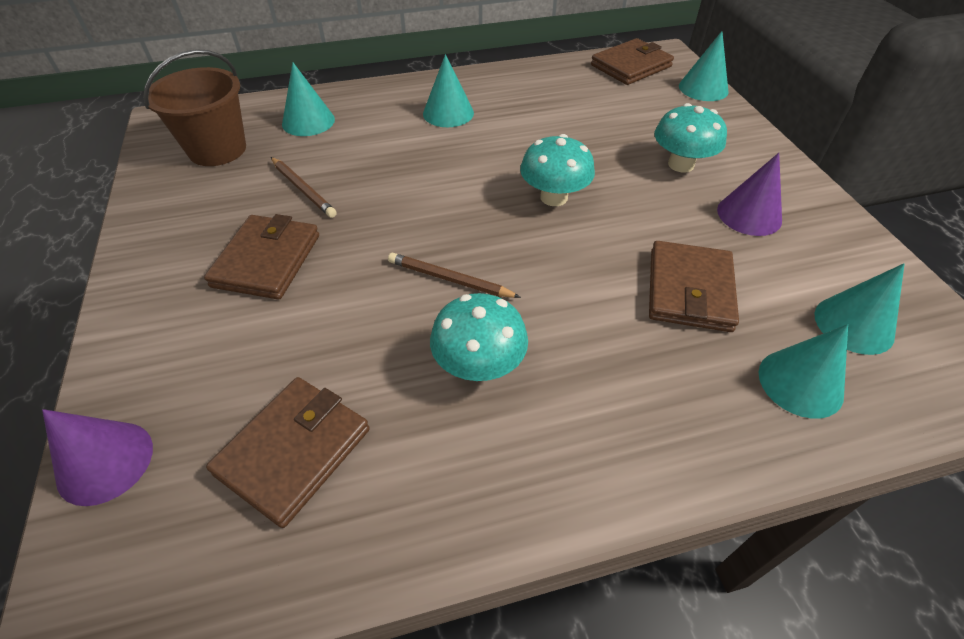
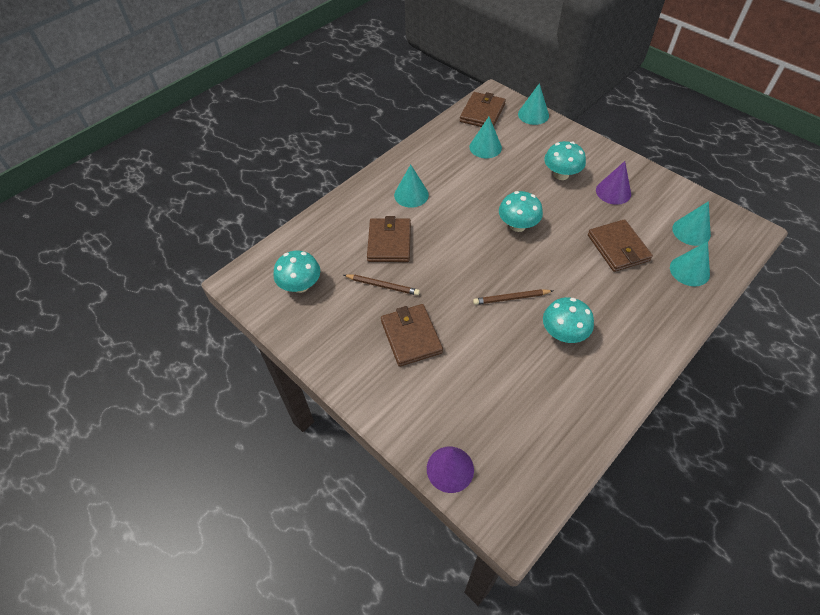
camera: 30 degrees left, 5 degrees up
brown bucket [143,49,246,166] -> turquoise mushroom [274,251,320,293]
brown wallet [206,377,370,528] -> brown wallet moved to [367,216,411,262]
turquoise cone [282,63,335,136] -> turquoise cone moved to [469,117,502,158]

